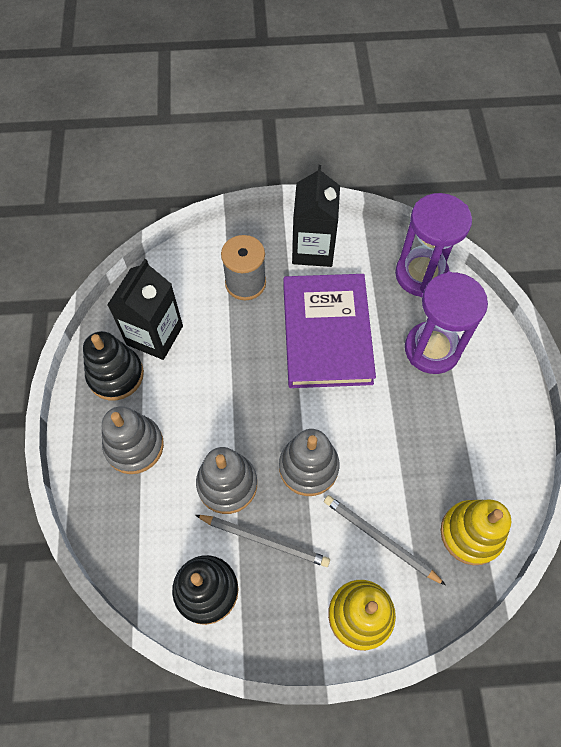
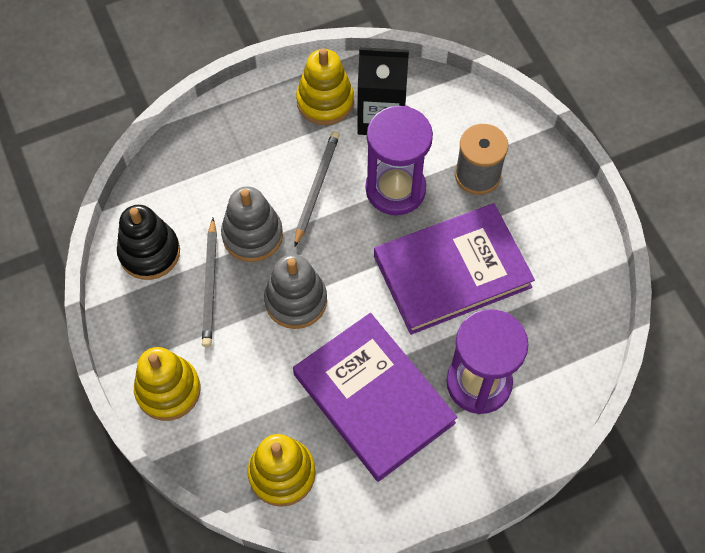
camera: 70 degrees right, 0 degrees up
black stacking toy [83,331,144,400] -> yellow stacking toy [296,48,354,125]
grey stacking toy [102,406,164,474] -> none
black carton [292,165,340,267] -> none
grey pencil [324,495,446,585] -> grey pencil moved to [294,131,340,247]
purple hourglass [395,193,472,297] -> purple hourglass moved to [365,106,433,215]
none -> purple book [293,313,458,482]

